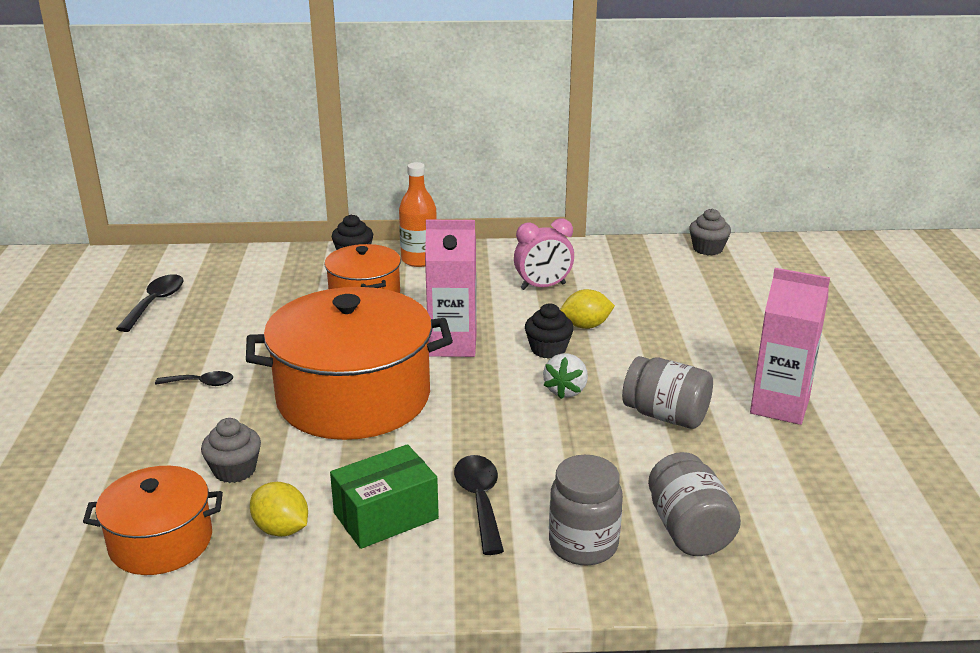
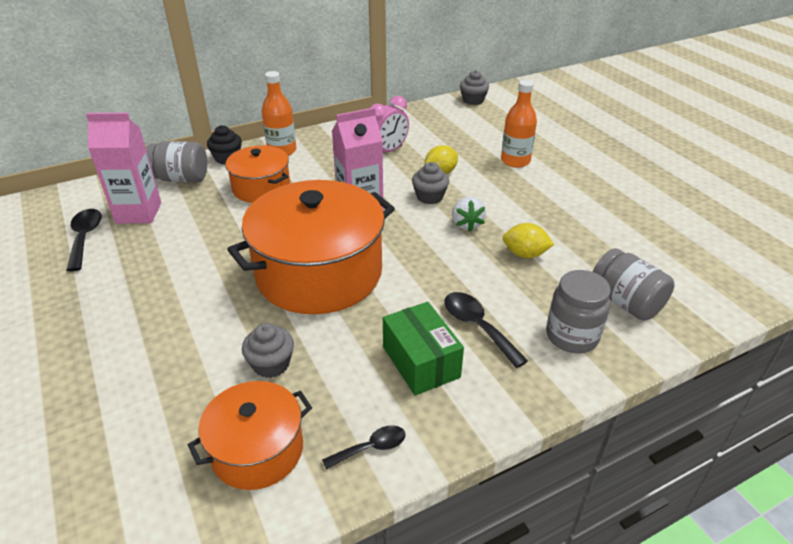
camera: 25 degrees left, 10 degrees up
black spoon [155,371,233,386] -> black spoon moved to [322,425,406,469]
yellow lemon [250,482,308,537] -> yellow lemon moved to [503,223,554,258]
green box [330,444,439,549] -> green box turned 60 degrees counterclockwise [383,302,464,396]
black cupcake [525,304,574,359] -> grey cupcake [412,162,449,204]
grey jar [622,356,713,429] -> grey jar moved to [146,141,207,183]
pink carton [750,268,830,425] -> pink carton moved to [86,113,161,224]
none -> orange bottle [501,80,537,168]

